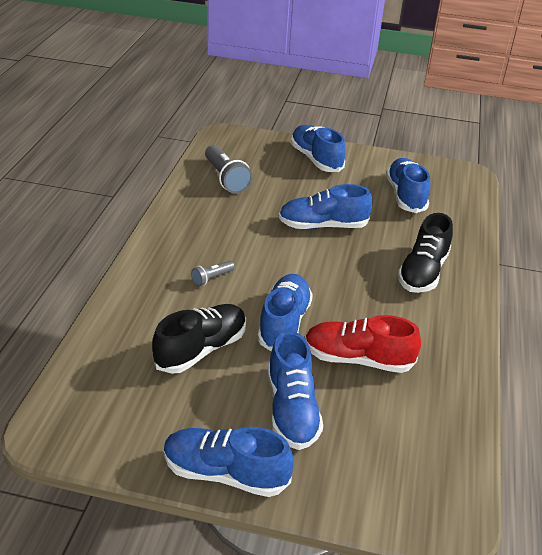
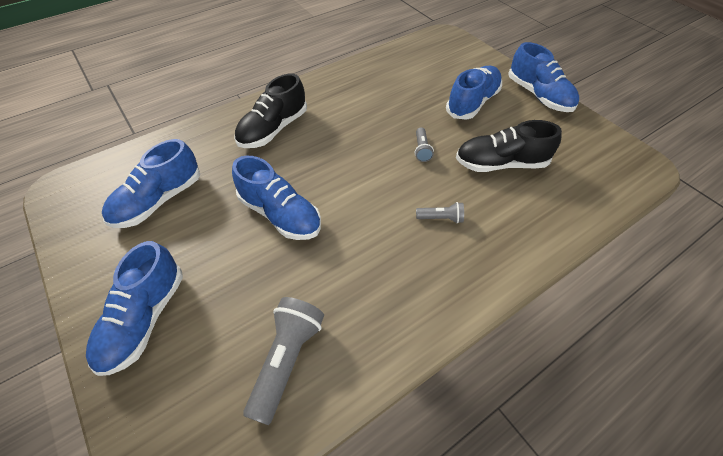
camera: 135 degrees left, 15 degrees up
blue shoe [257,274,313,352] -> grey flashlight [415,127,434,162]
red shoe [305,315,421,373] -> none
black shoe [398,213,453,293] -> black shoe turned 150 degrees clockwise [234,74,307,148]

